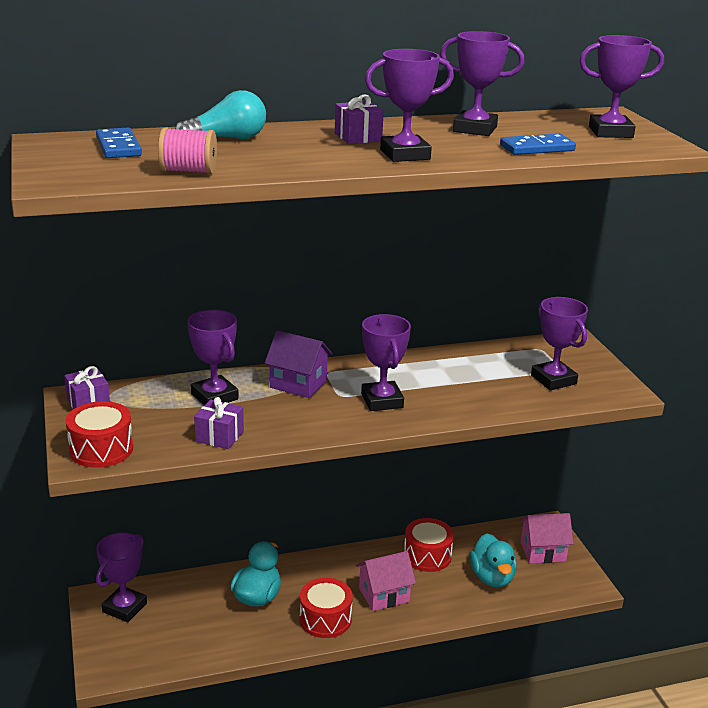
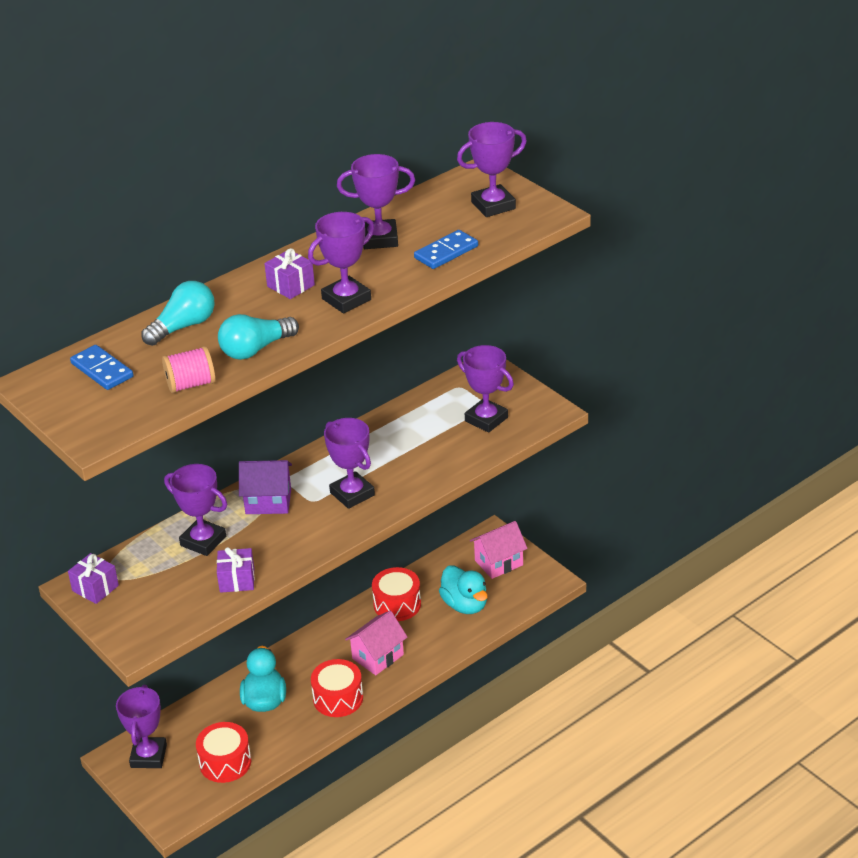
camera: 20 degrees left, 10 degrees up
red drum [66,401,133,468] -> red drum moved to [196,722,251,783]
none -> turquoise light bulb [218,314,299,360]

